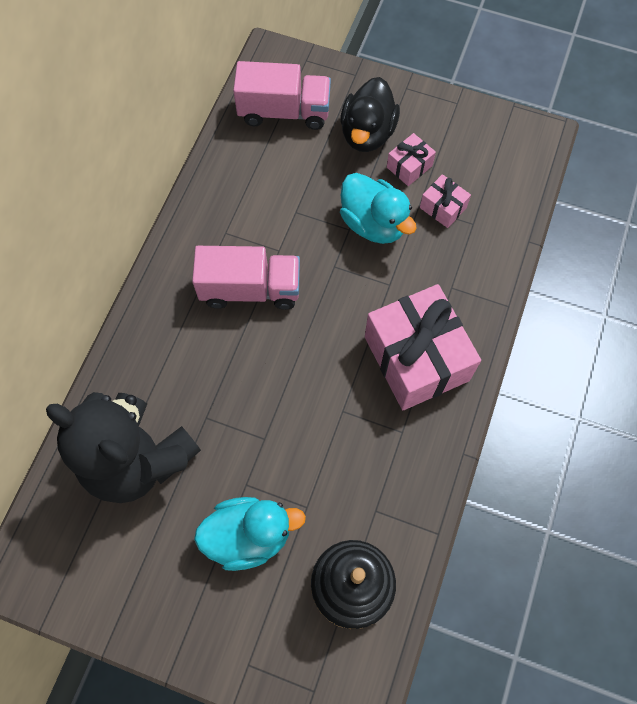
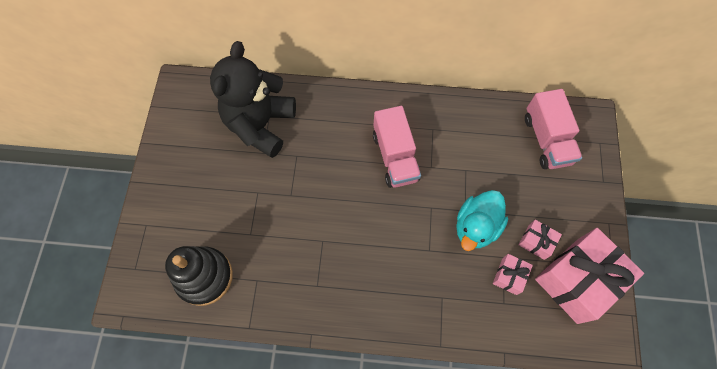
camera: 75 degrees right, 0 degrees up
turquoise duck [194,497,306,571] -> none
black duck [340,77,400,152] -> none
pink gift [365,284,481,410] -> pink gift moved to [535,228,644,324]

